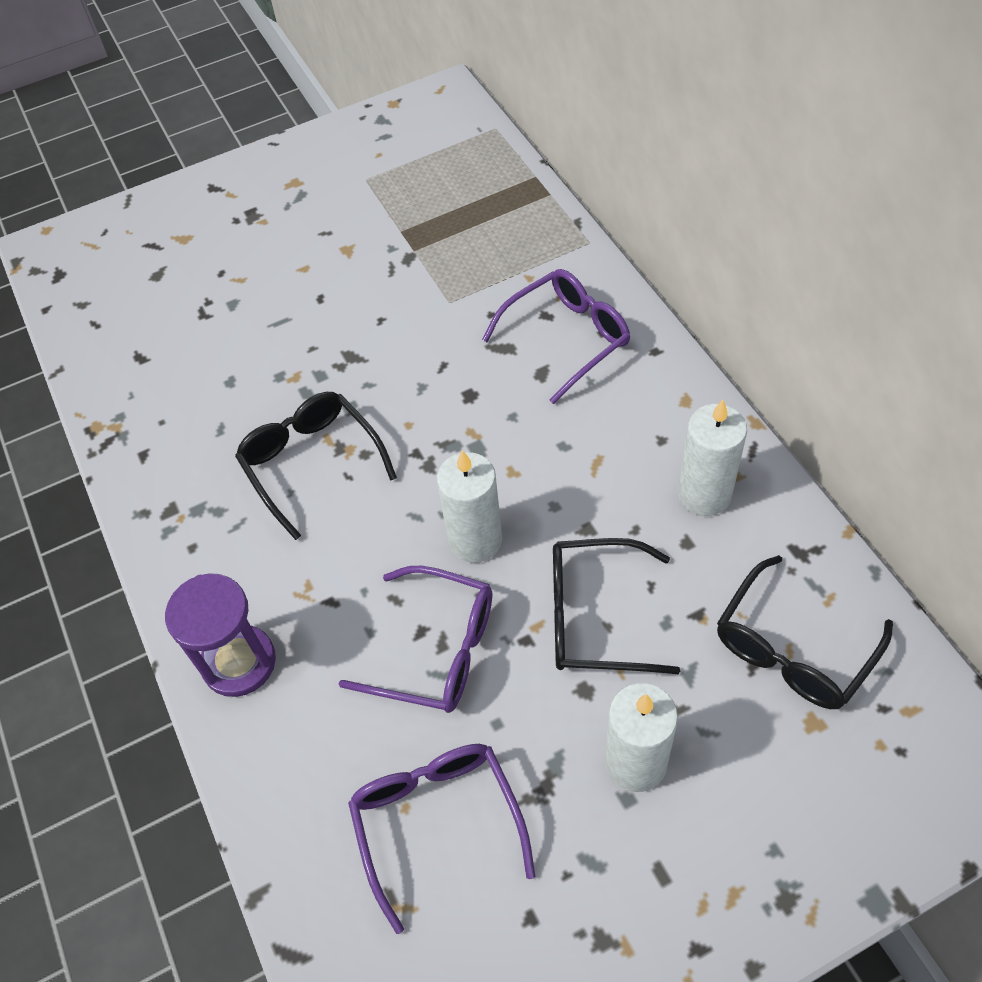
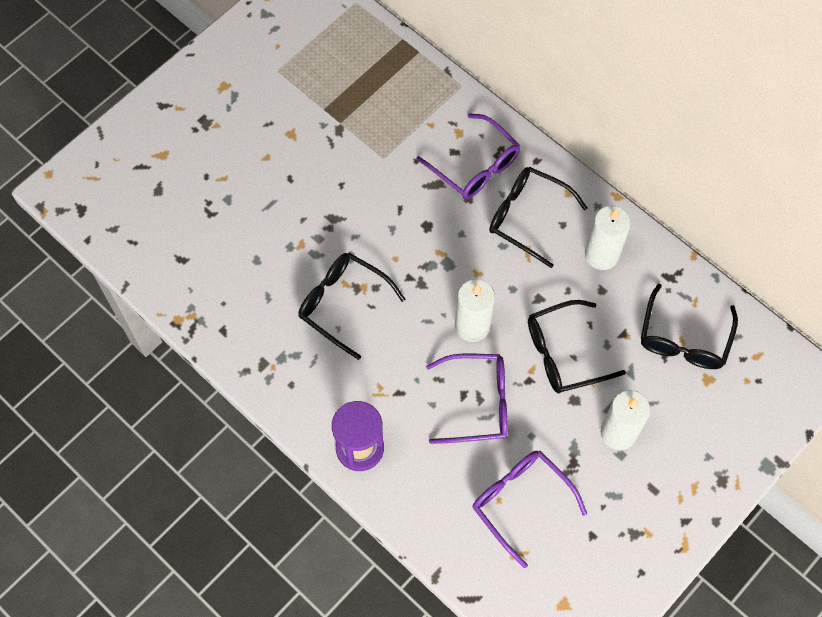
camera: 25 degrees left, 10 degrees up
purple glasses [482,269,630,404] -> purple glasses turned 105 degrees clockwise [416,113,520,199]
none -> black glasses [489,167,587,268]

